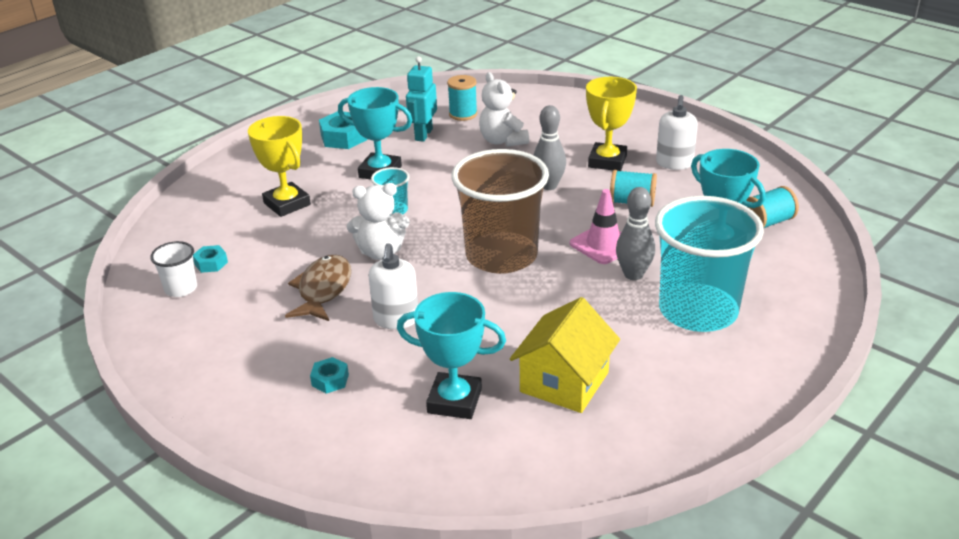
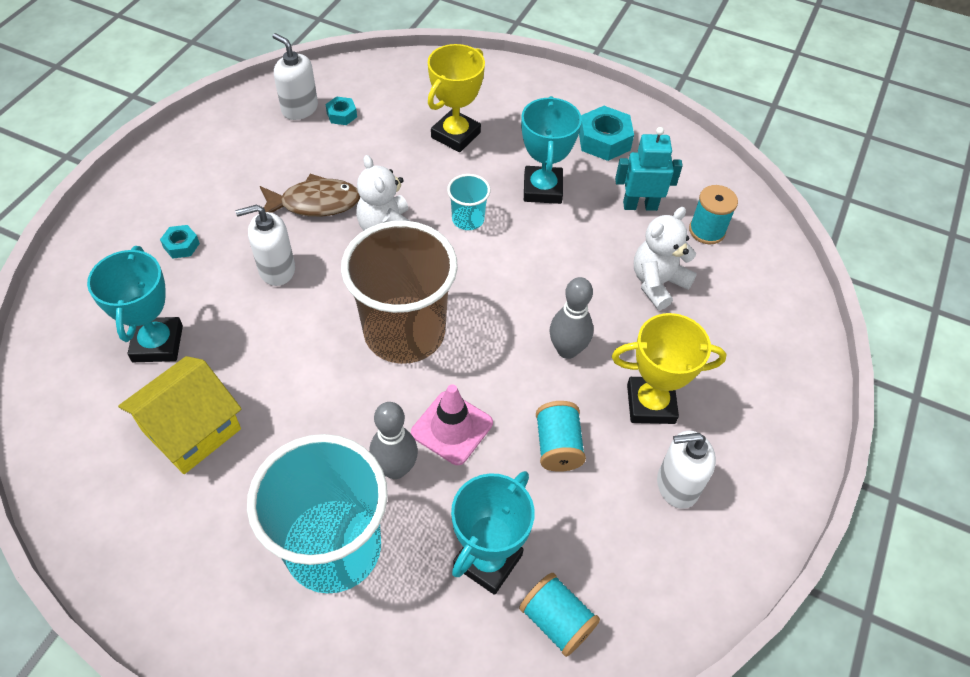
camera: 70 degrees right, 20 degrees up
white cup [150,241,197,297] -> white soap dispenser [273,33,318,120]
yellow house [510,297,620,413] -> yellow house turned 60 degrees counterclockwise [118,356,241,474]

